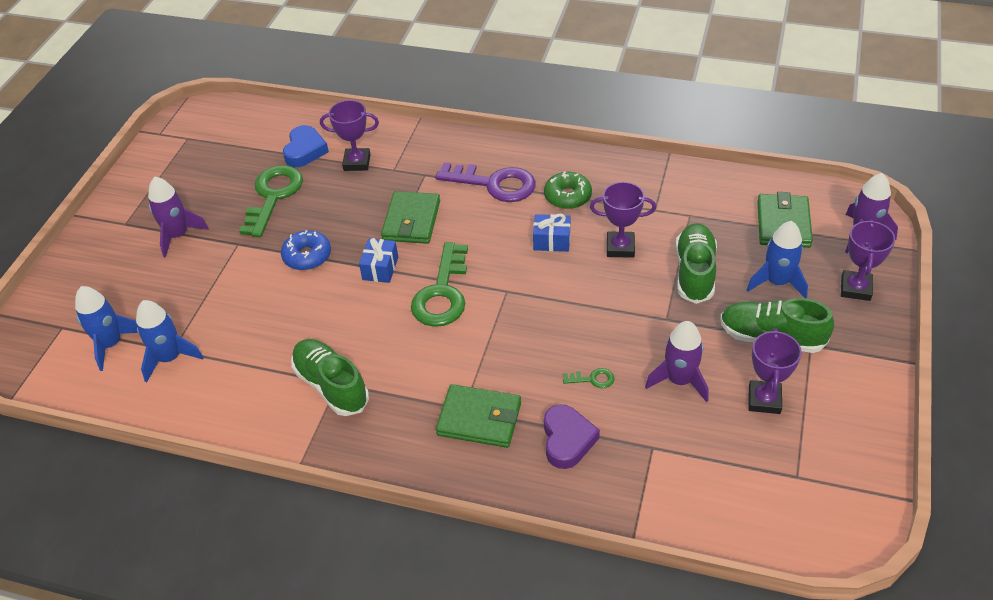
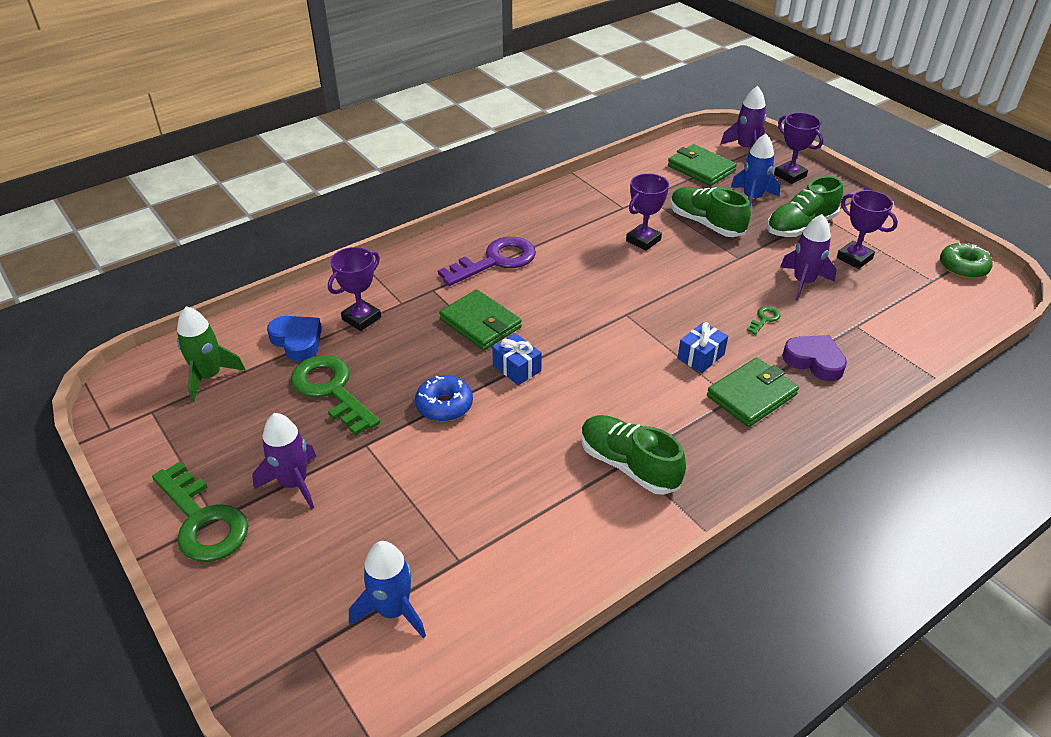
camera: 55 degrees left, 5 degrees down
blue rocket [136,300,204,382] -> none
green shoe [291,339,369,416] -> green shoe turned 45 degrees clockwise [581,415,686,495]
green key [411,242,468,327] -> green key moved to [152,462,248,562]
blue gift [533,214,571,252] -> blue gift moved to [677,322,728,373]
green donut [544,171,592,209] -> green donut moved to [940,243,993,279]
none -> green rocket [177,306,246,401]

